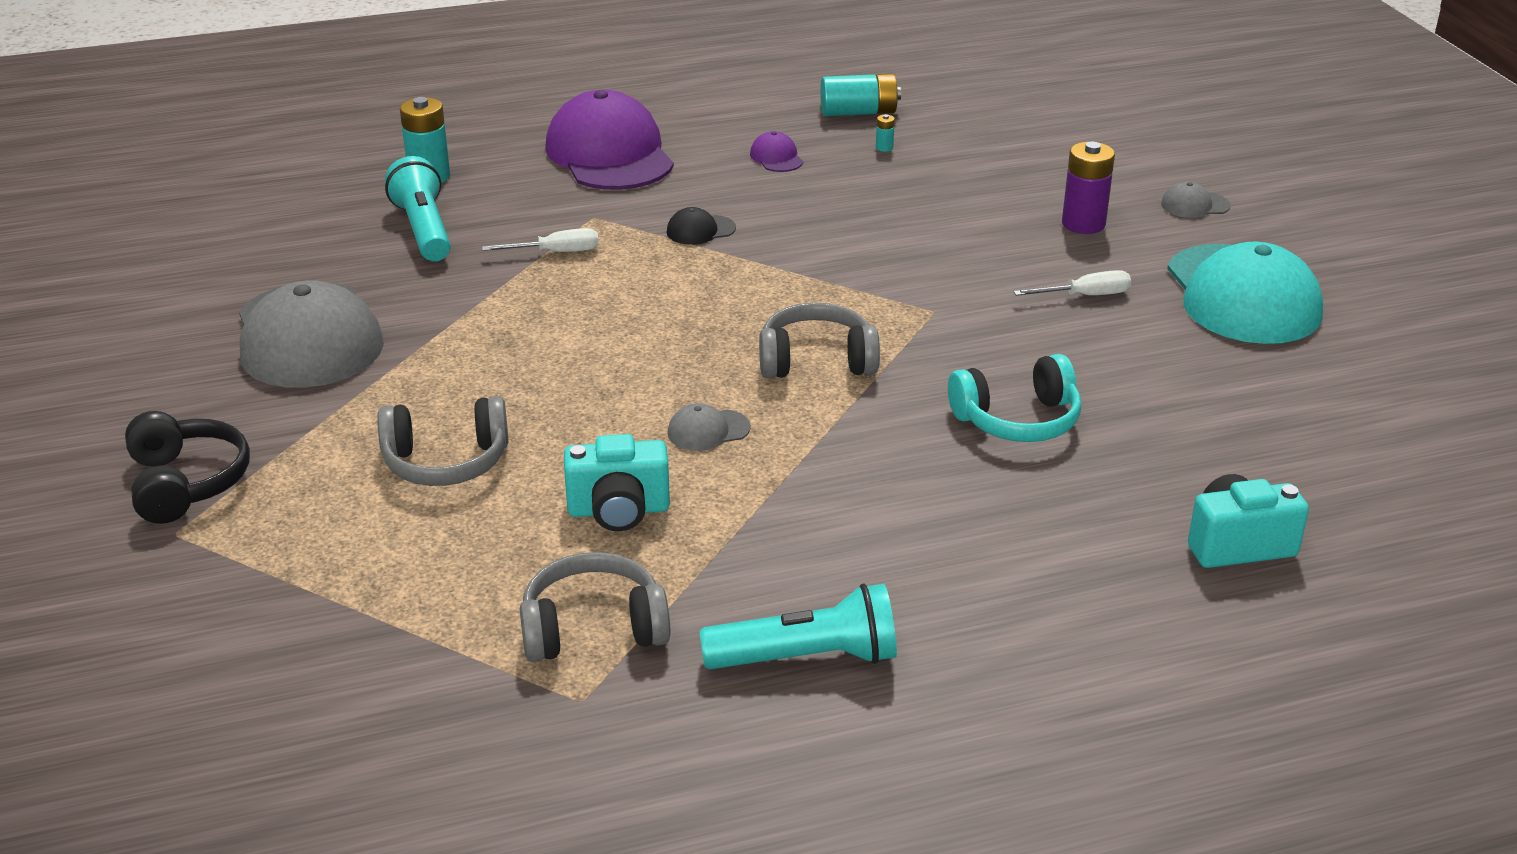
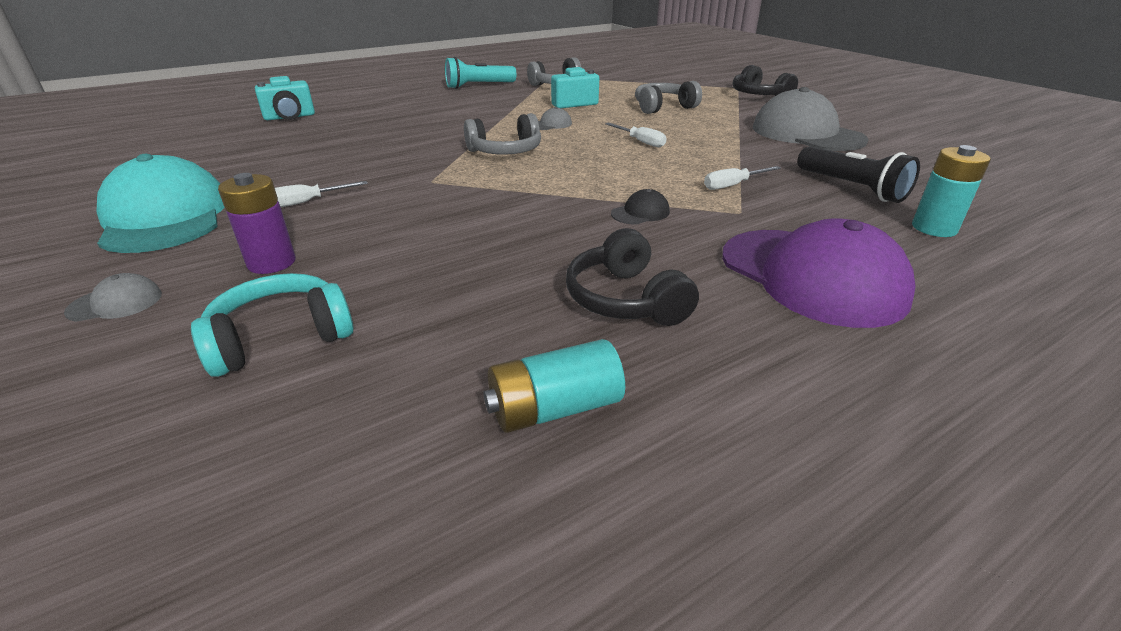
camera: 165 degrees right, 0 degrees up
turquoise flashlight [385,156,451,261] -> black flashlight [797,146,920,203]
purple cap [750,131,804,172] -> black headphones [566,228,699,326]
turquoise battery [876,114,895,152] -> none
turquoise headphones [948,354,1081,442] -> turquoise headphones moved to [191,273,354,377]
none -> white screwdriver [605,123,666,147]

